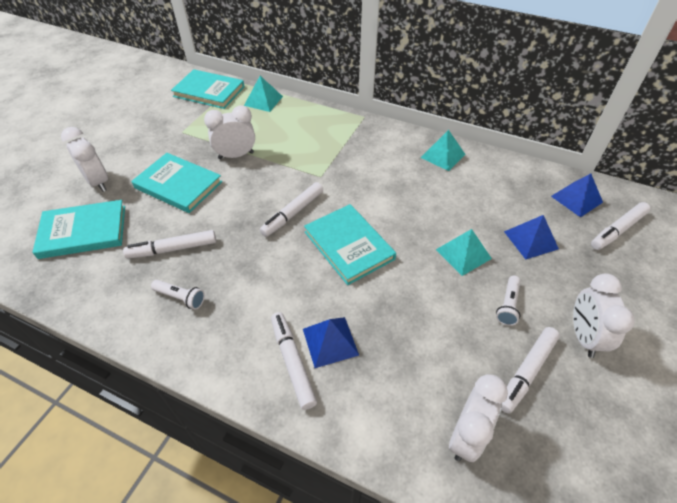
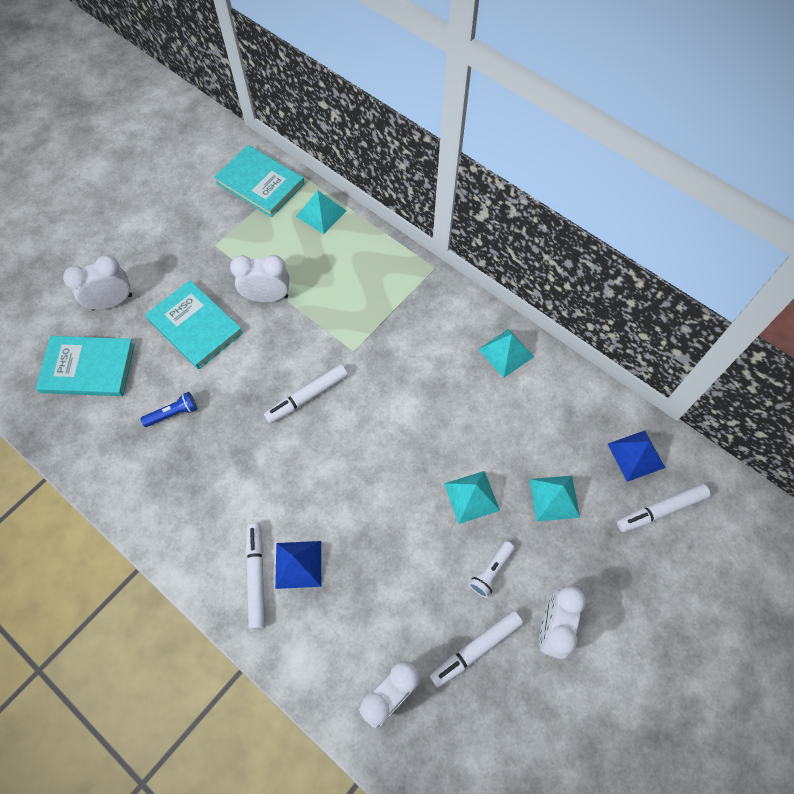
camera: 15 degrees right, 15 degrees up
white clock [61,127,108,192] -> white clock turned 90 degrees counterclockwise [63,255,132,311]
white marker [123,230,216,259] -> blue flashlight [140,392,197,427]
white flashlight [151,280,205,310] -> none
turquoise book [304,204,396,285] -> none
blue pyramid [504,215,559,259] -> turquoise pyramid [529,476,580,521]

